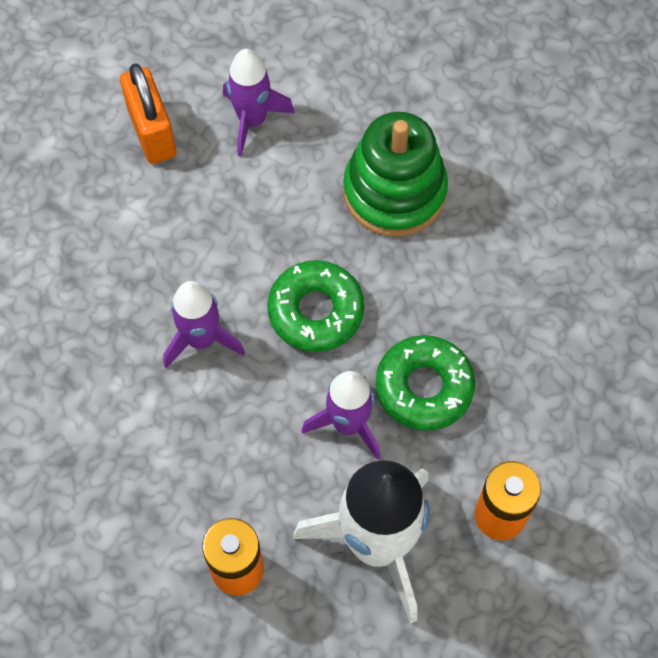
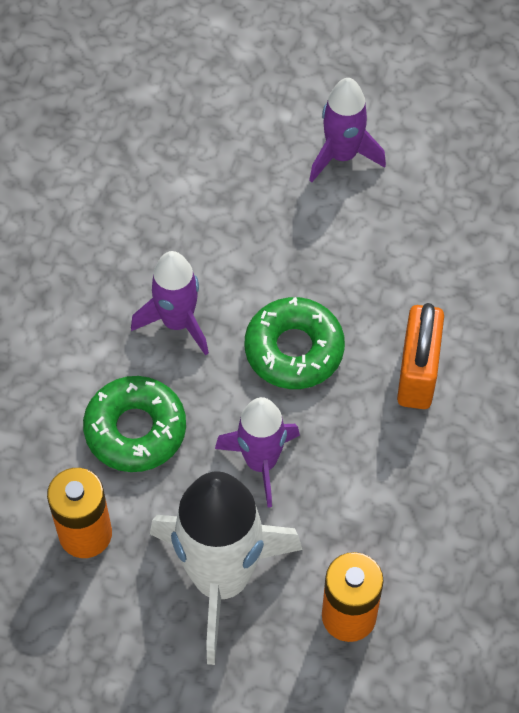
camera: 30 degrees right, 5 degrees down
orange padlock [120,63,176,164] -> orange padlock moved to [397,303,444,409]
green stacking toy [343,112,448,237] -> none
green donut [376,335,475,431] -> green donut moved to [83,376,186,472]

